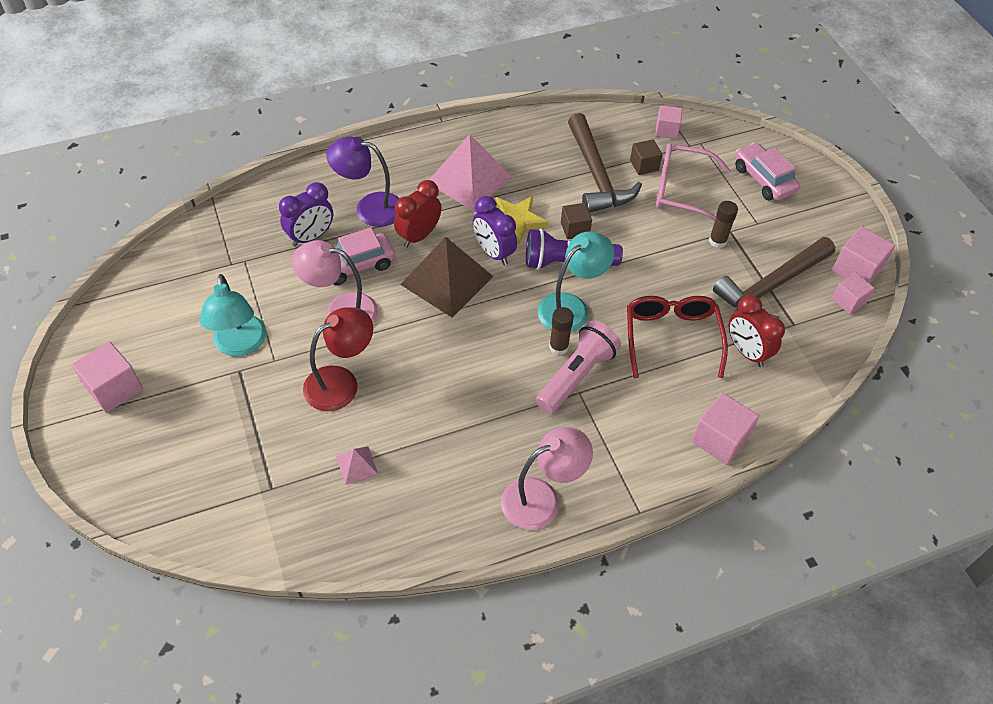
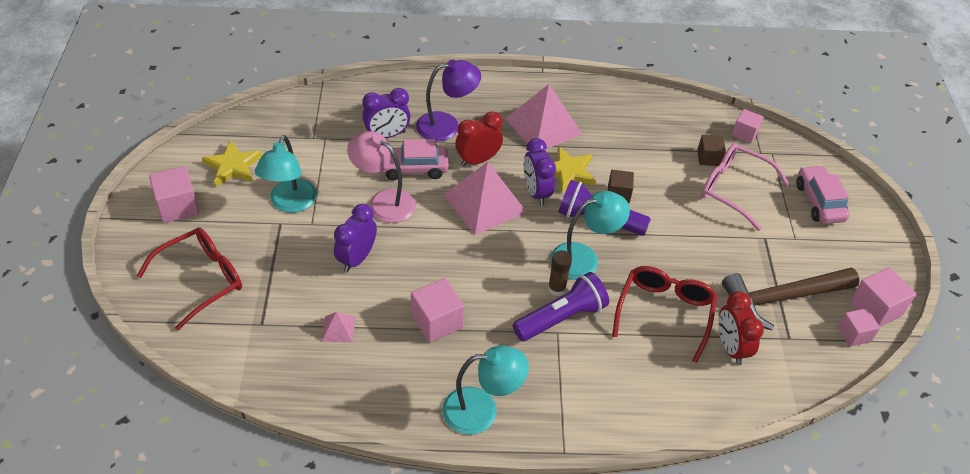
camera: 20 degrees right, 5 degrees down
red lamp [303,307,373,411] -> purple clock [334,204,377,272]
purple lamp [326,136,400,227] -> purple lamp turned 135 degrees clockwise [416,60,481,141]
brown pyramid [400,237,493,317] -> pink pyramid [444,162,526,235]
pink lamp [501,427,593,530] -> turquoise lamp [442,345,529,435]
pink flashlight [536,320,621,414] -> purple flashlight [513,272,609,341]
brown hammer [568,113,642,213] -> none
pink cube [692,393,759,465] -> pink cube moved to [411,278,464,343]
brown glue stick [709,201,738,248] -> none
none -> red glasses [137,228,242,331]
none -> yellow star [202,140,262,187]

